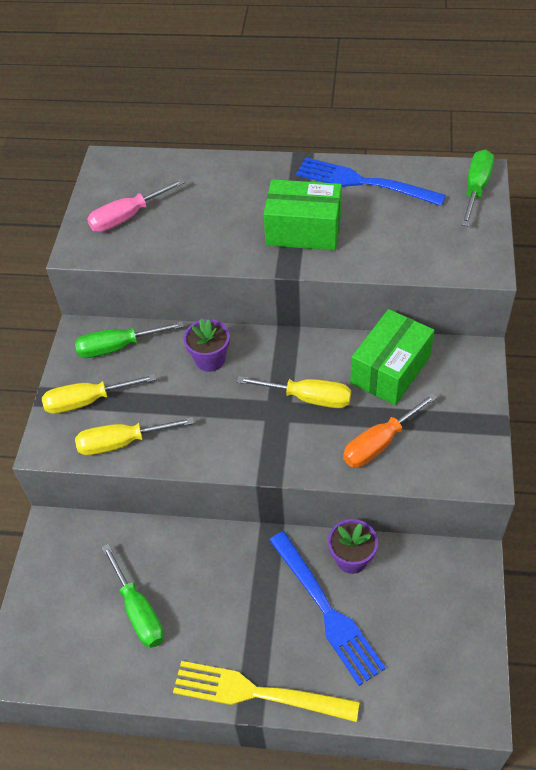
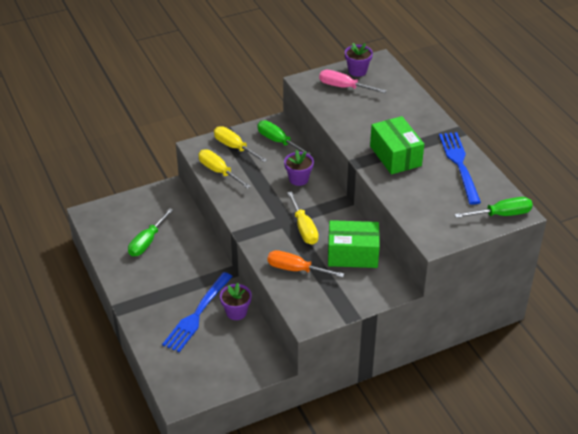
camera: 55 degrees right, 10 degrees down
yellow fork [173,661,360,722] -> none
none -> purple flower pot [345,43,373,77]

